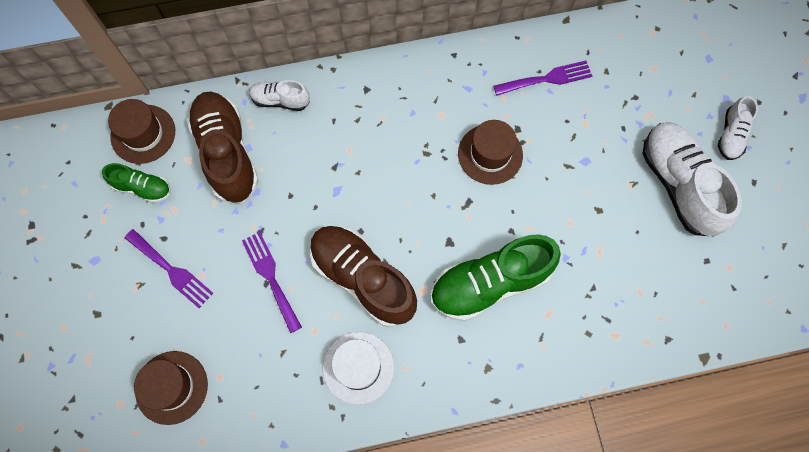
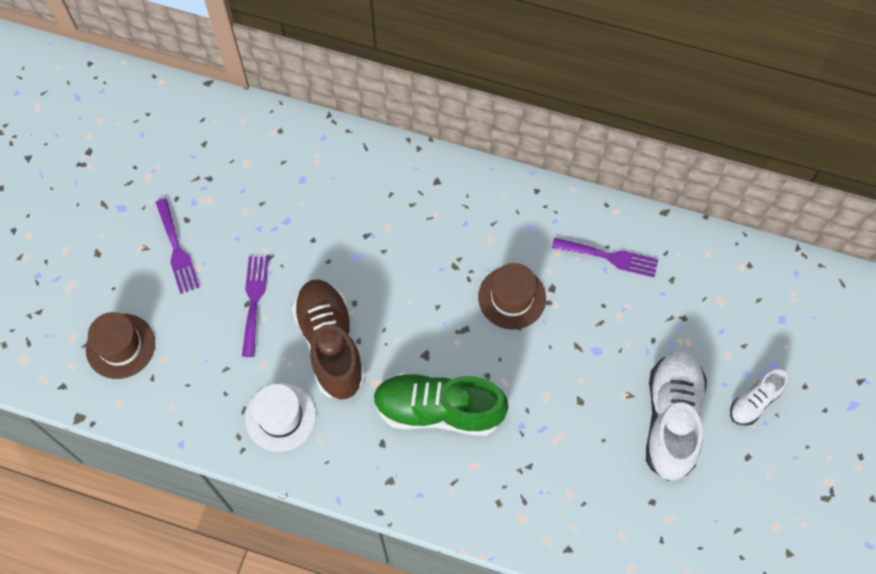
camera: 30 degrees right, 5 degrees down
green shoe [102,163,171,203] -> none
brown hat [108,99,175,164] -> none
brown shoe [187,91,259,203] -> none
white shoe [249,80,310,111] -> none

